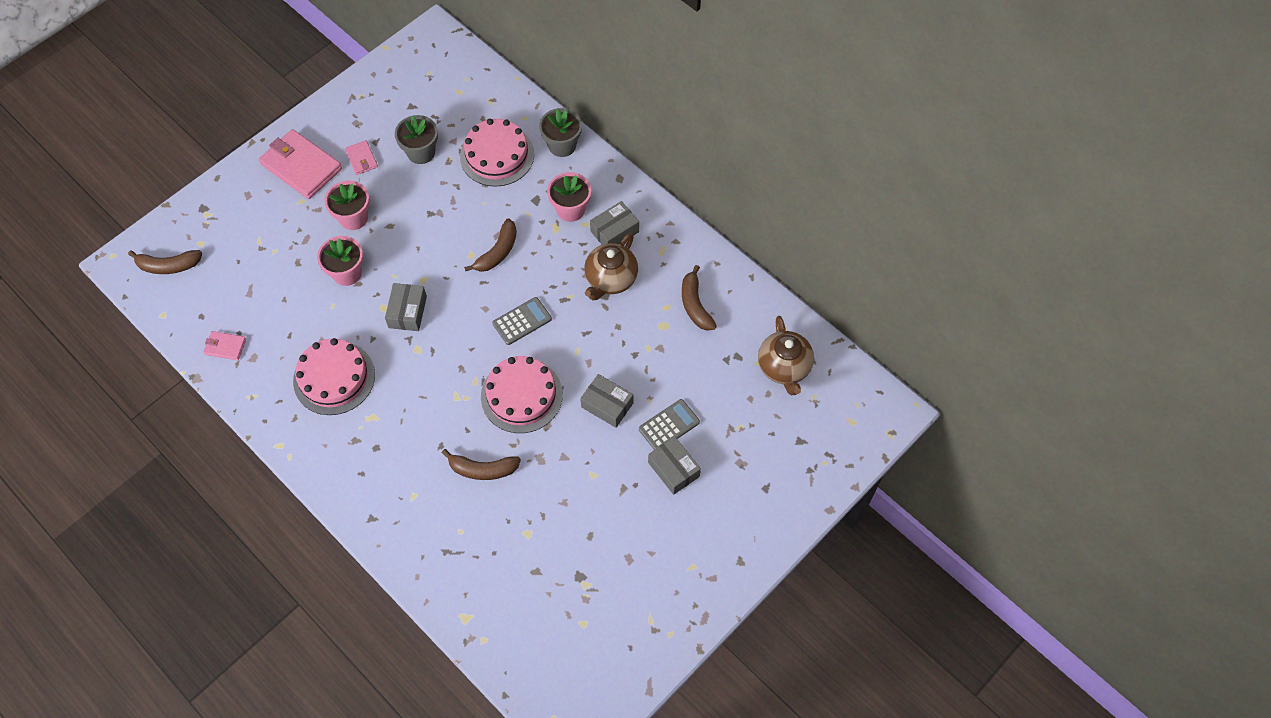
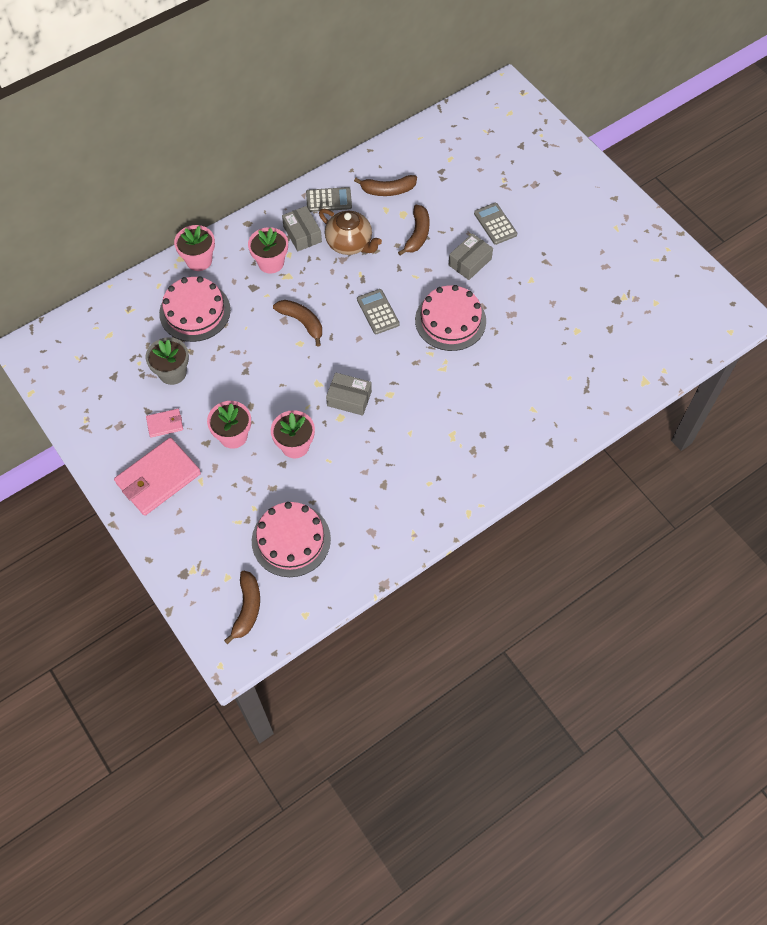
camera: 80 degrees left, 0 degrees up
pink wallet [203,331,246,360] -> none
pink cake [293,338,375,415] -> pink cake moved to [252,502,331,577]
brown banana [442,449,521,480] -> brown banana moved to [398,205,429,256]
grey flower pot [539,108,582,157] -> pink flower pot [174,225,215,271]
grey box [648,436,701,495] -> none
brown teapot [758,316,814,395] -> none
none -> grey calculator [306,187,352,212]

